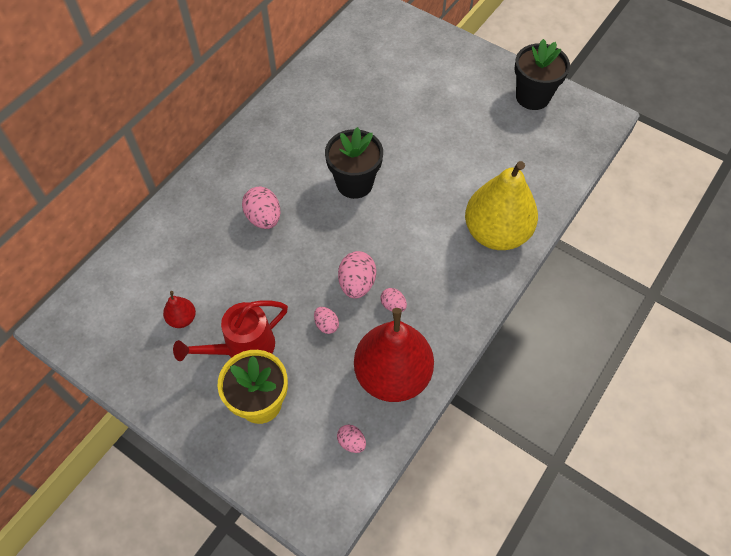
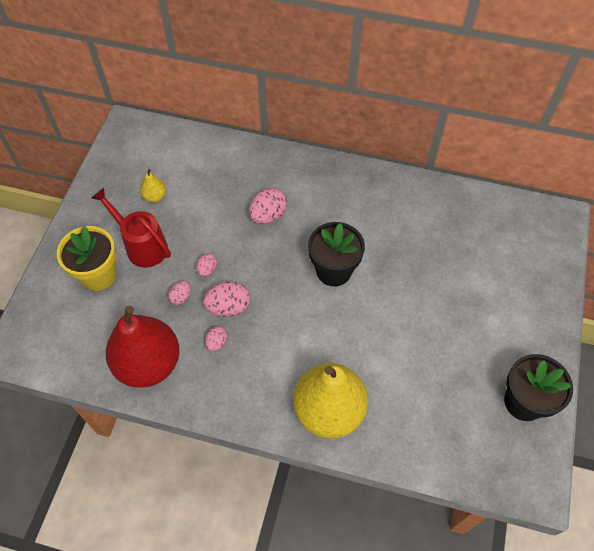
camera: 70 degrees right, 0 degrees up
red pear [163,291,196,328] -> yellow pear [140,169,166,203]
pink egg [337,425,366,453] -> pink egg moved to [196,253,217,277]

